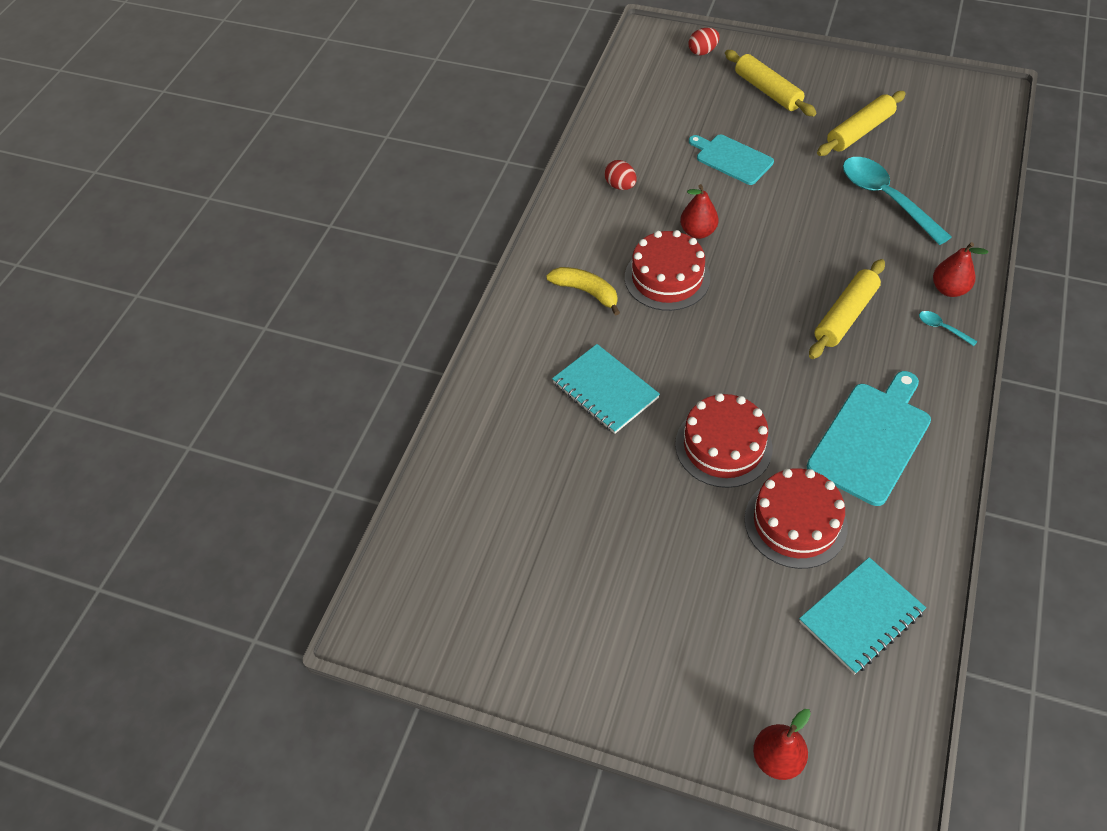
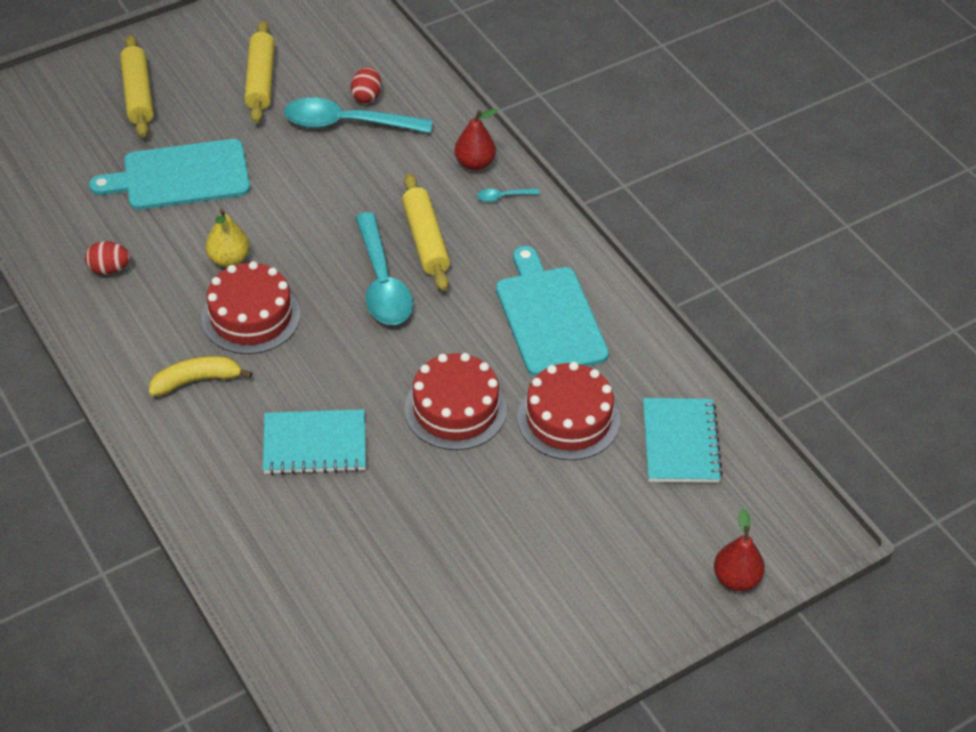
camera: 55 degrees left, 5 degrees down
red pear [680,184,719,239] -> yellow pear [206,209,250,267]
red egg [688,28,720,55] -> red egg moved to [351,67,381,103]
turquoise cutting board [689,135,774,185] -> turquoise cutting board [89,139,250,210], size x1.51
yellow rolling pin [725,50,816,116] -> yellow rolling pin turned 75 degrees clockwise [120,35,154,137]
none -> turquoise spoon [355,212,413,325]

